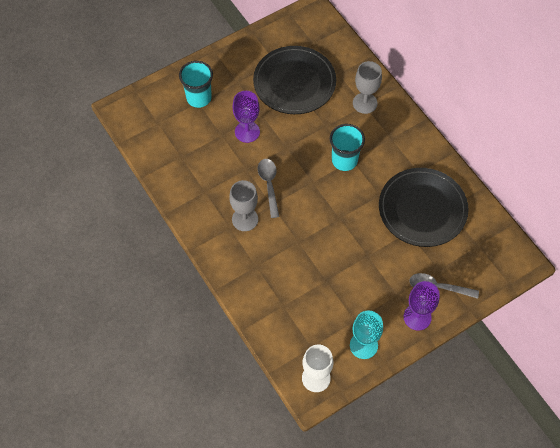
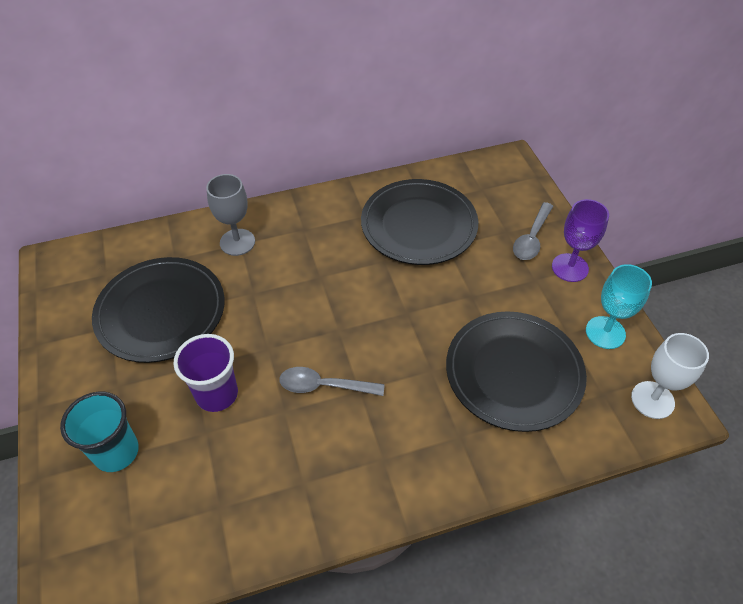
camera: 75 degrees left, 10 degrees down
grey goblet [229,180,258,231] -> none
purple goblet [233,91,260,143] -> purple cup [173,334,238,412]
turquoise cup [330,124,365,171] -> none
none -> black plate [446,311,587,432]

